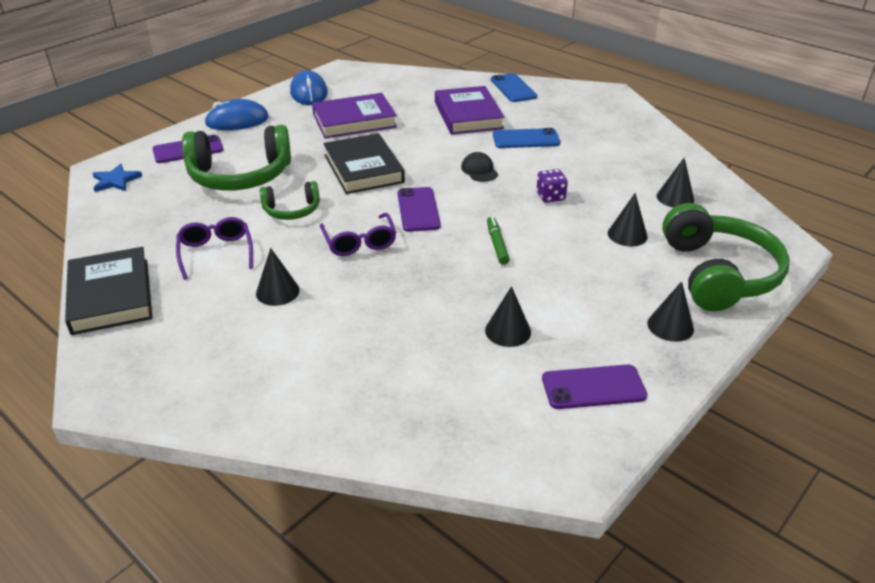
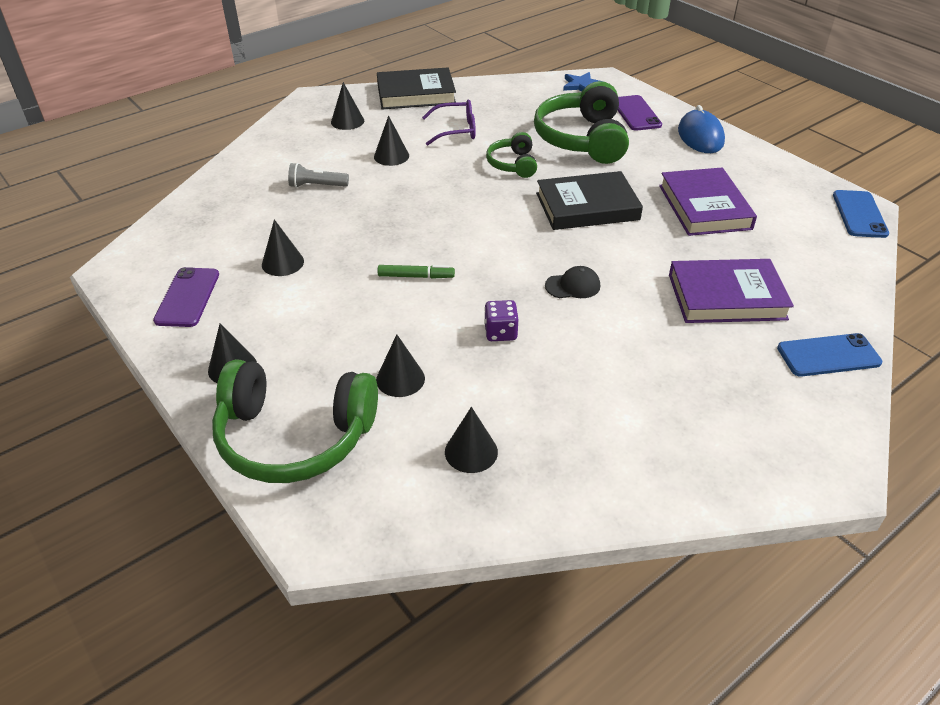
camera: 100 degrees right, 5 degrees up
blue mouse [290,70,328,105] -> none
purple glasses [320,213,396,256] -> none
purple phone [397,187,441,232] -> none
blue phone [493,128,560,148] -> blue phone moved to [833,190,889,238]
none -> grey flashlight [288,163,349,188]
none -> black cone [331,82,364,130]

